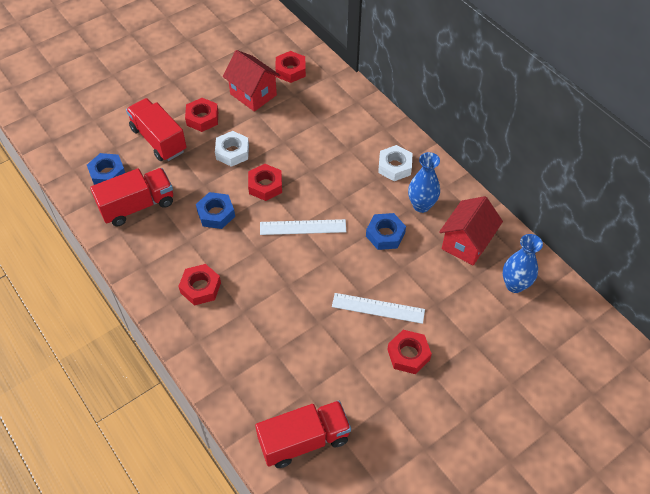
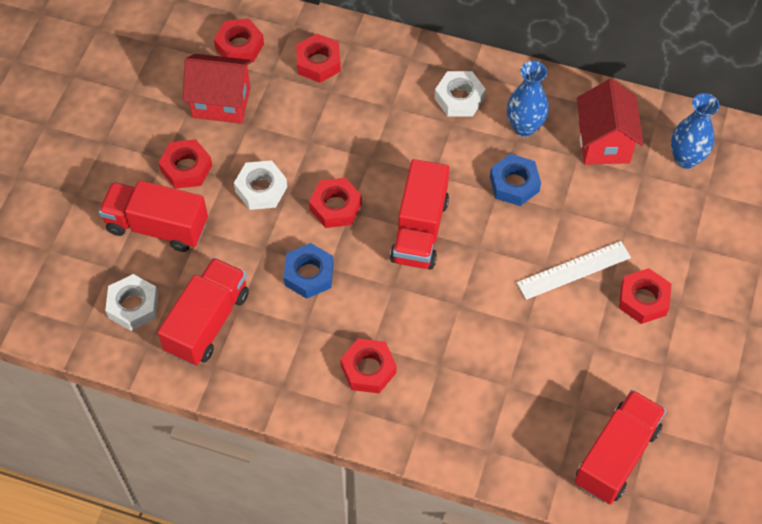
camera: 35 degrees left, 5 degrees up
blue nut [87,153,125,185] -> white nut [105,274,158,331]
white ruler [260,219,346,235] -> red truck [390,159,449,270]
none -> red nut [296,34,341,83]

